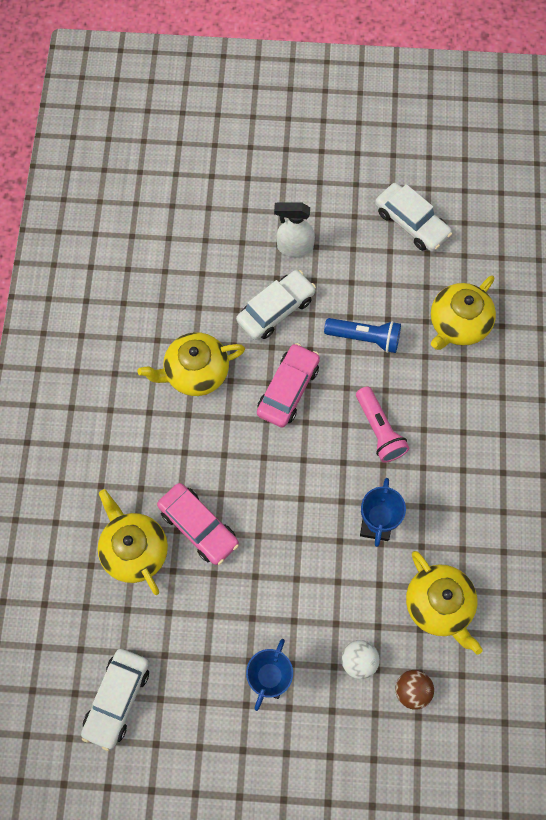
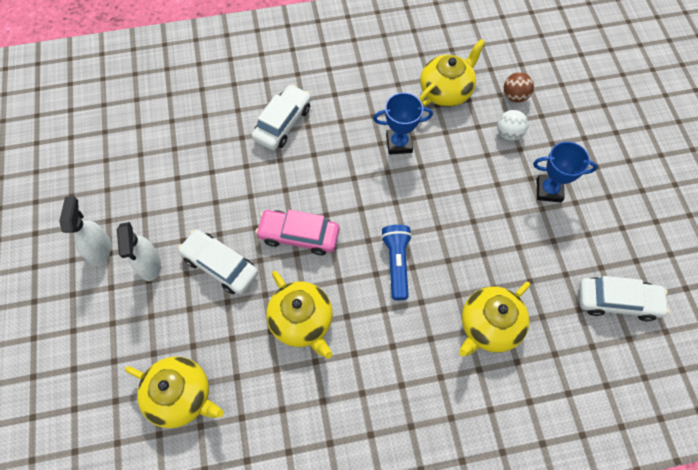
camera: 105 degrees left, 5 degrees down
pink car [157,483,239,565] -> none
blue flashlight [324,318,401,353] -> blue flashlight moved to [381,225,412,300]
pink flashlight [356,386,409,463] -> none
white car [375,183,452,252] -> white car moved to [252,84,311,150]
yellow teapot [431,275,496,350] -> yellow teapot moved to [125,356,224,428]
none -> white spray bottle [59,196,111,266]

